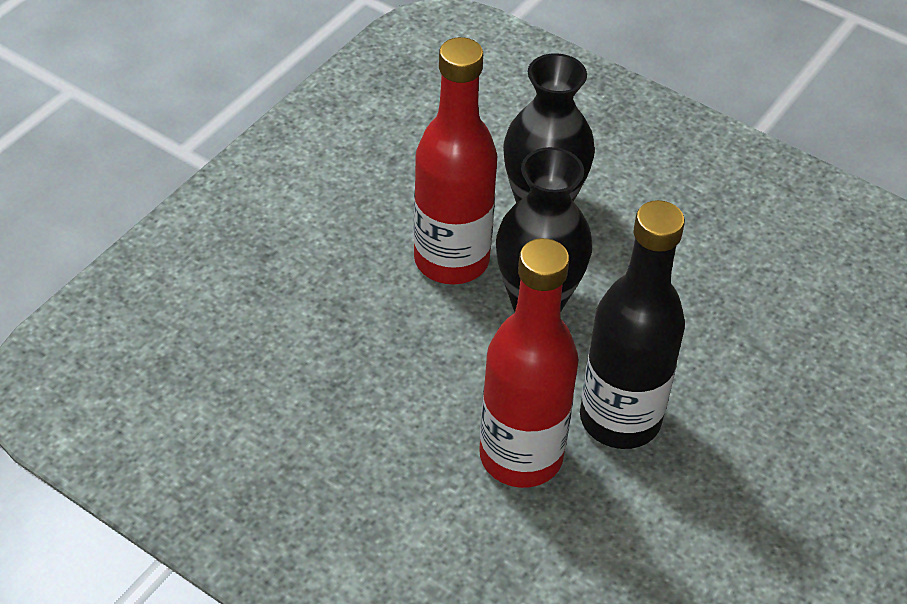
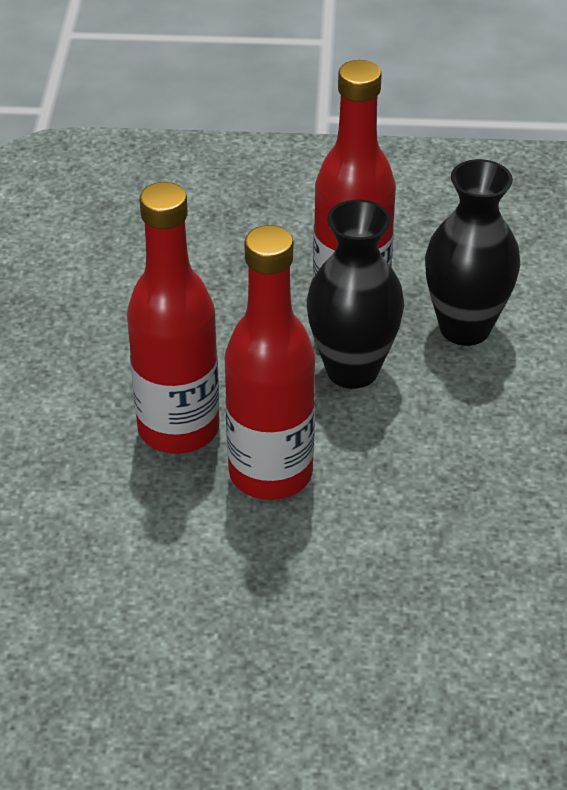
camera: 60 degrees right, 5 degrees down
black bottle [580,200,685,449] -> red bottle [225,225,315,500]

